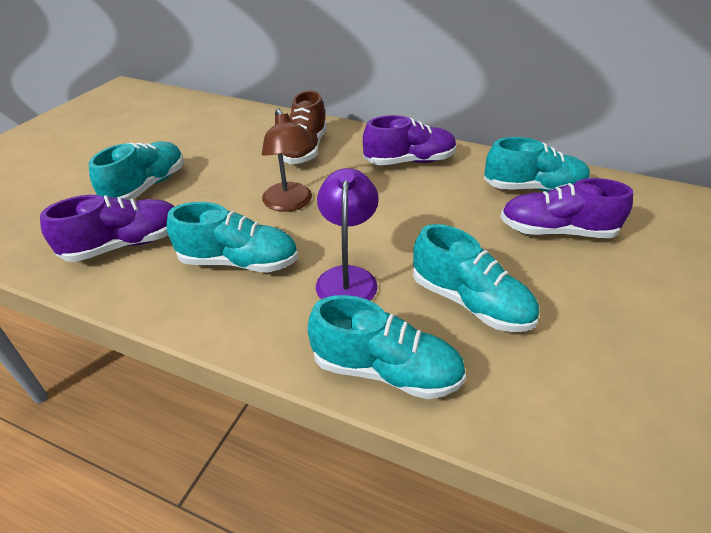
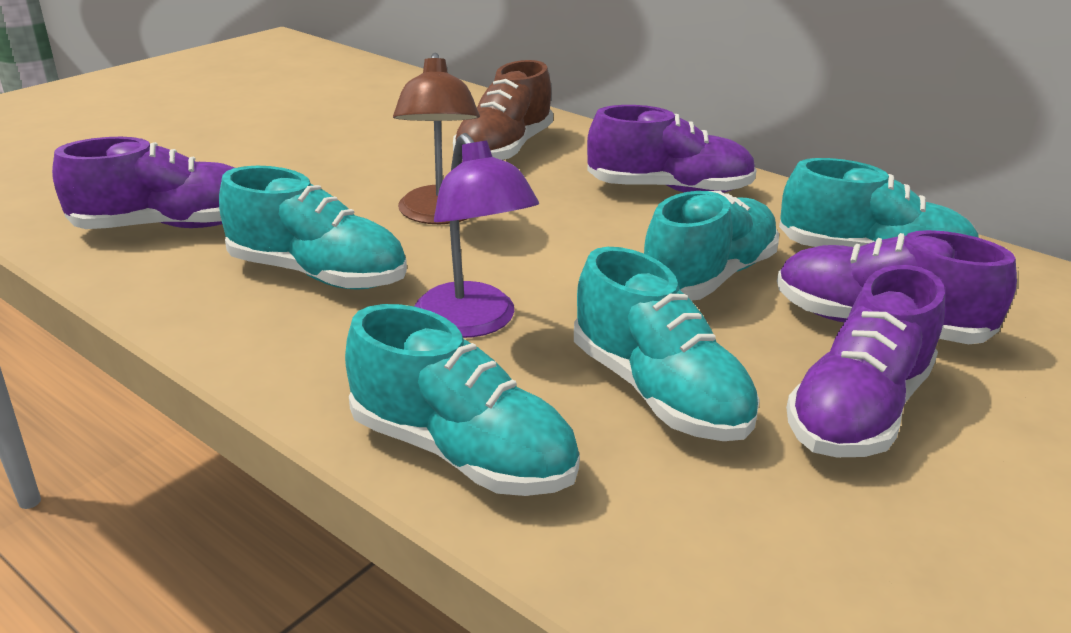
camera: 15 degrees right, 10 degrees down
turquoise shoe [89,141,184,200] -> turquoise shoe moved to [644,191,779,301]
purple lamp [316,168,379,301] -> purple lamp turned 135 degrees clockwise [414,133,539,338]
none -> purple shoe [786,265,945,457]

